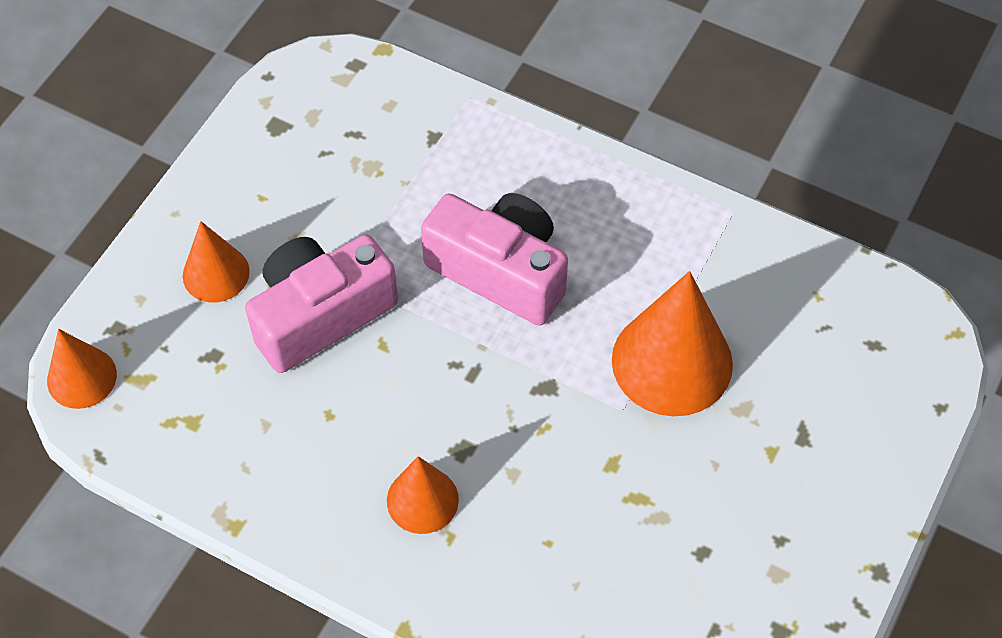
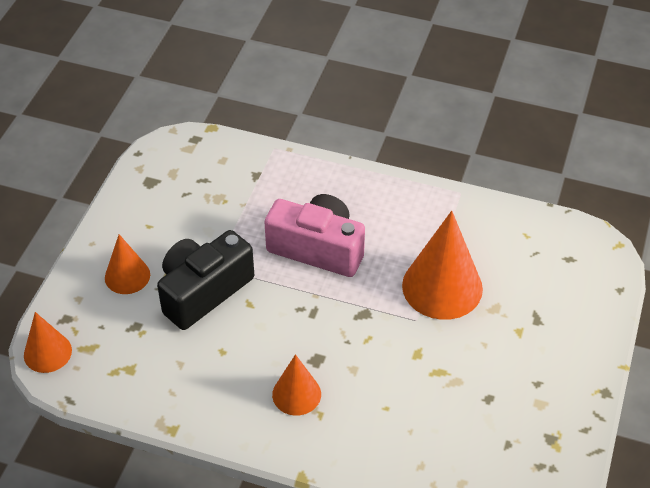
camera: 10 degrees left, 10 degrees down
pink camera [245,235,398,373] -> black camera [157,230,254,330]

